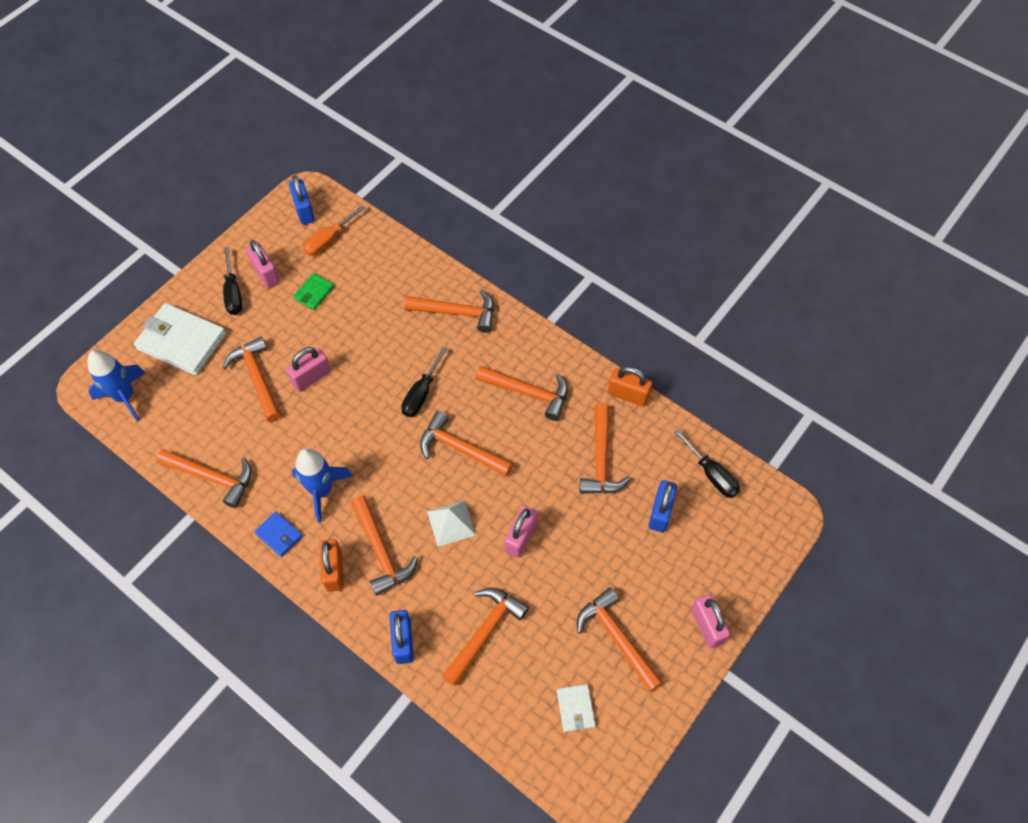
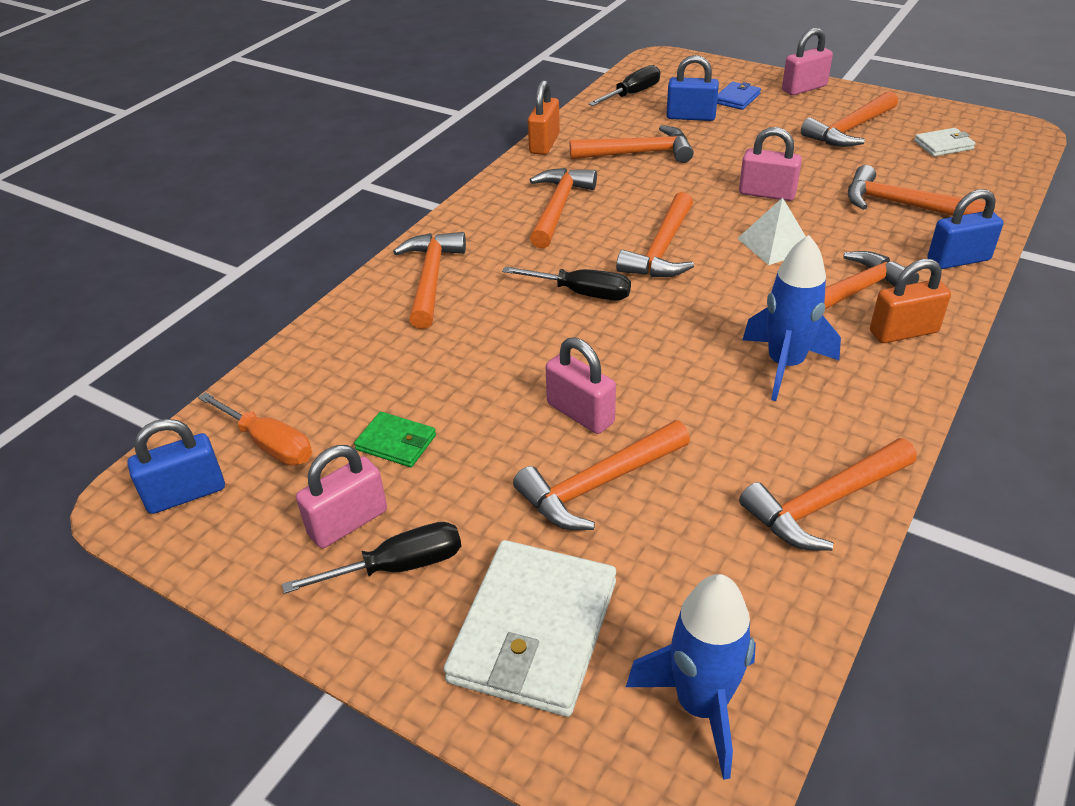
camera: 95 degrees left, 20 degrees down
orange hammer [156,449,252,508] -> orange hammer turned 135 degrees counterclockwise [739,438,917,551]
blue wallet [254,511,302,557] -> blue wallet moved to [717,82,761,110]

